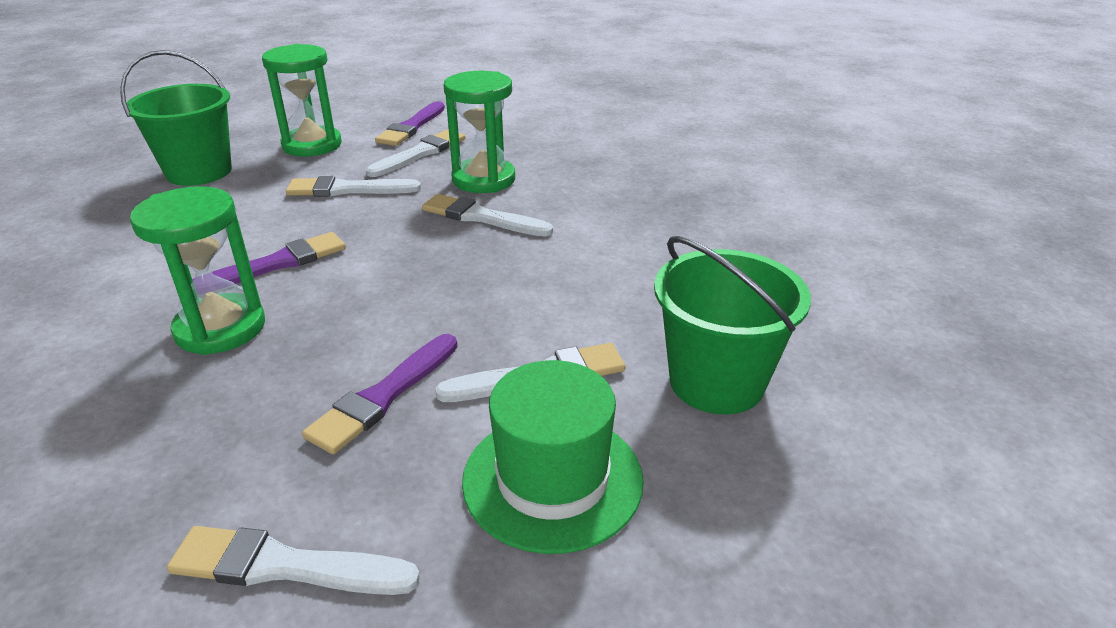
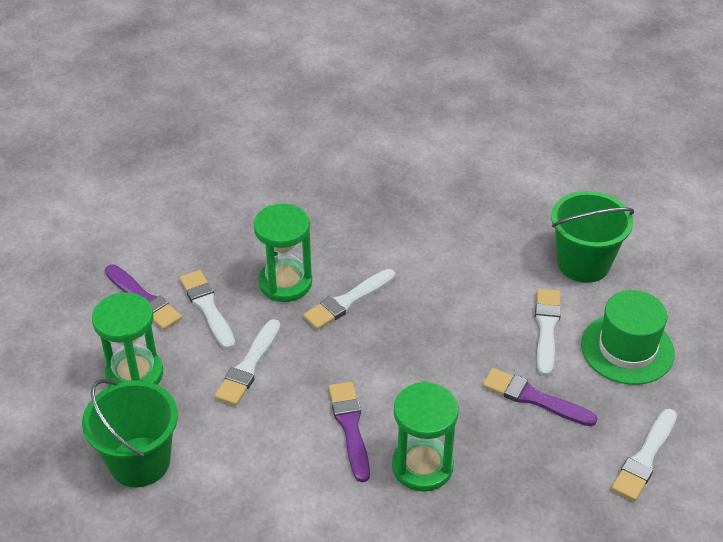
camera: 65 degrees left, 10 degrees up
purple brush [302,334,458,454] -> purple brush turned 150 degrees clockwise [482,368,598,426]

